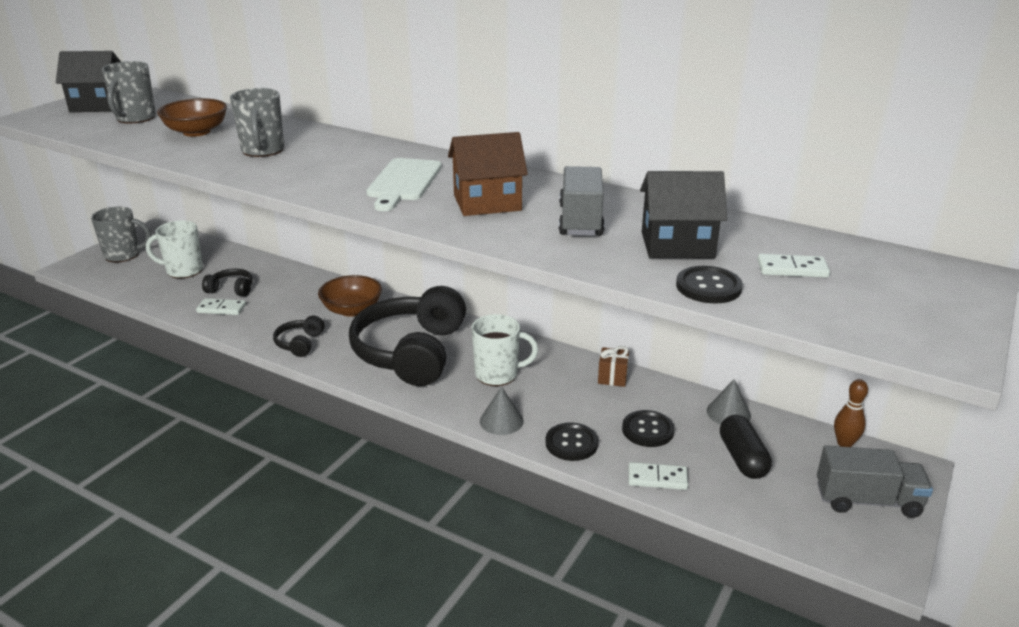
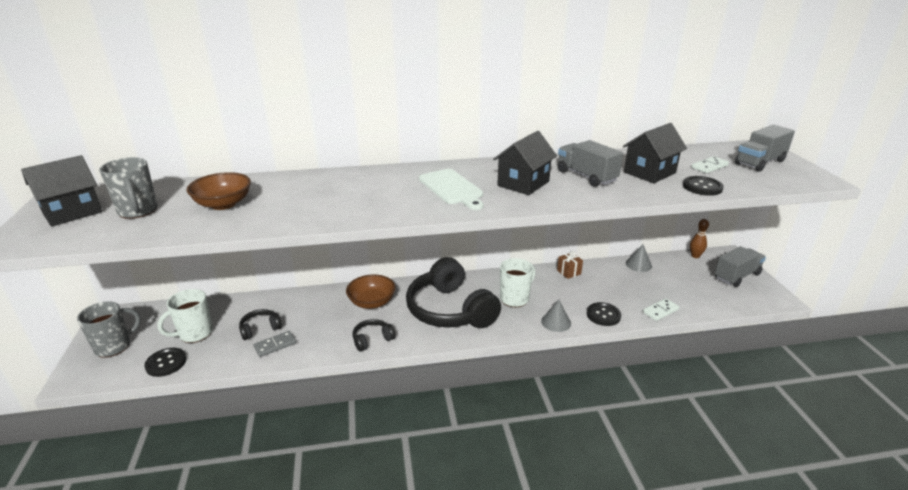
camera: 40 degrees left, 0 degrees up
white domino [196,298,246,315] -> grey domino [253,331,296,357]
grey mug [230,88,284,157] -> none
black headphones [273,315,325,357] -> black headphones turned 90 degrees clockwise [353,319,396,352]
brown house [448,132,528,216] -> black house [493,131,557,195]
black button [622,410,675,447] -> black button moved to [144,348,186,377]
black capsule [720,415,772,479] -> none
none -> grey truck [735,125,795,172]

